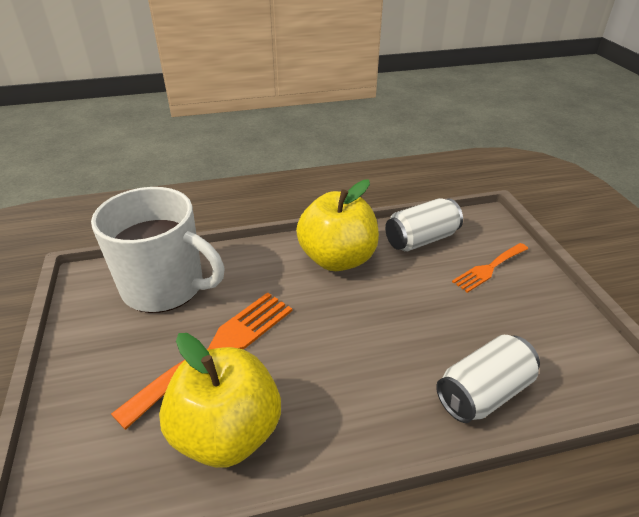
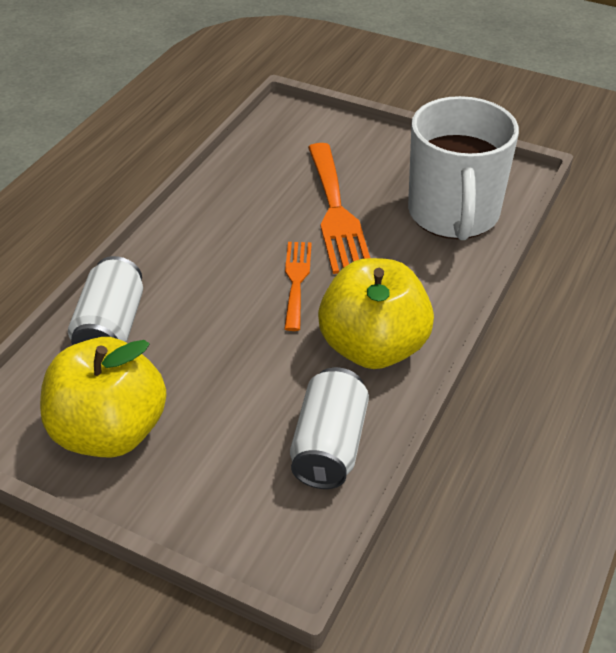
camera: 130 degrees right, 5 degrees up
white mug [91,187,225,313] -> white mug turned 60 degrees counterclockwise [408,96,519,240]
yellow apple [159,333,281,468] -> yellow apple moved to [40,337,167,458]
orange fork [452,243,528,293] -> orange fork moved to [284,242,312,331]

